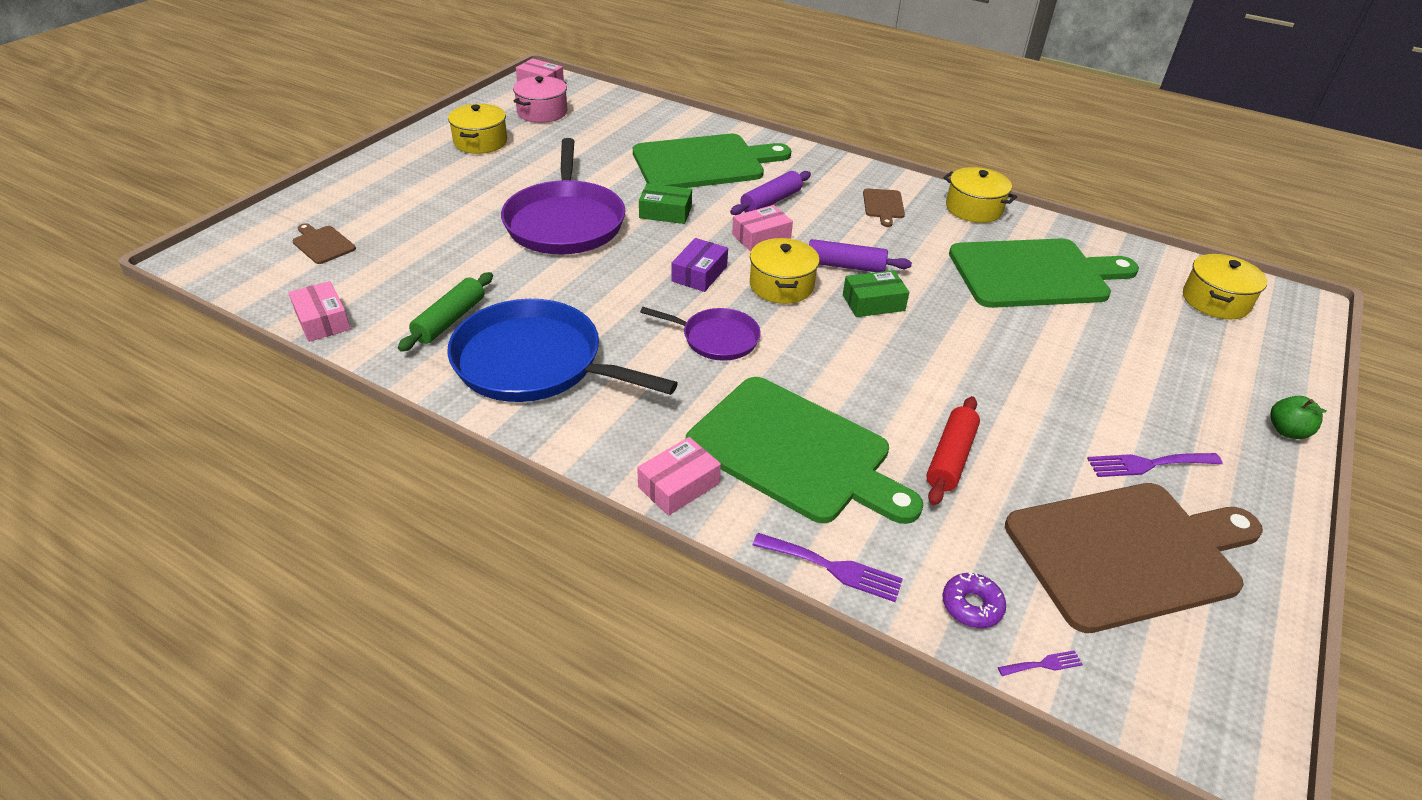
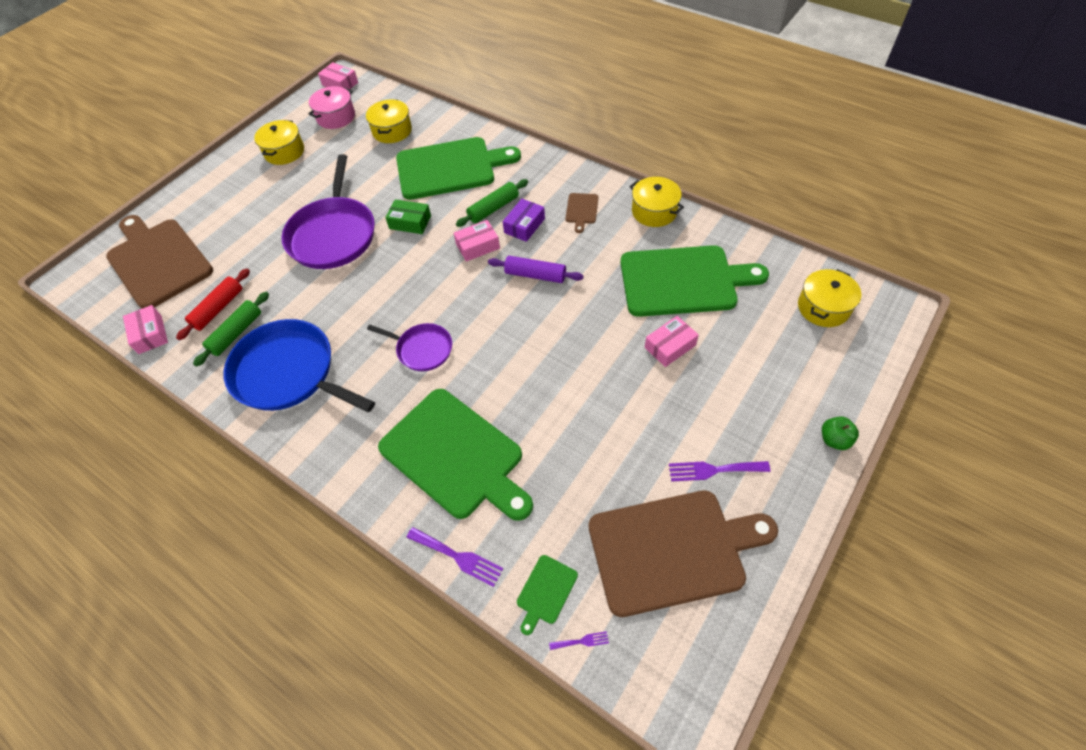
camera: 10 degrees right, 15 degrees up
brown cutting board [292,223,356,264] -> brown cutting board [106,215,213,309], size x2.45
pink box [637,437,721,516] -> pink box moved to [645,316,699,367]
purple box [671,238,728,292] -> purple box moved to [503,199,545,242]
purple rolling pin [730,171,811,215] -> green rolling pin [456,179,528,227]
yellow pot [750,238,820,304] -> yellow pot moved to [366,99,412,143]
green box [843,270,910,317] -> none
red rolling pin [926,396,980,505] -> red rolling pin moved to [176,268,250,340]
purple donut [942,572,1006,628] -> green cutting board [517,555,578,635]

